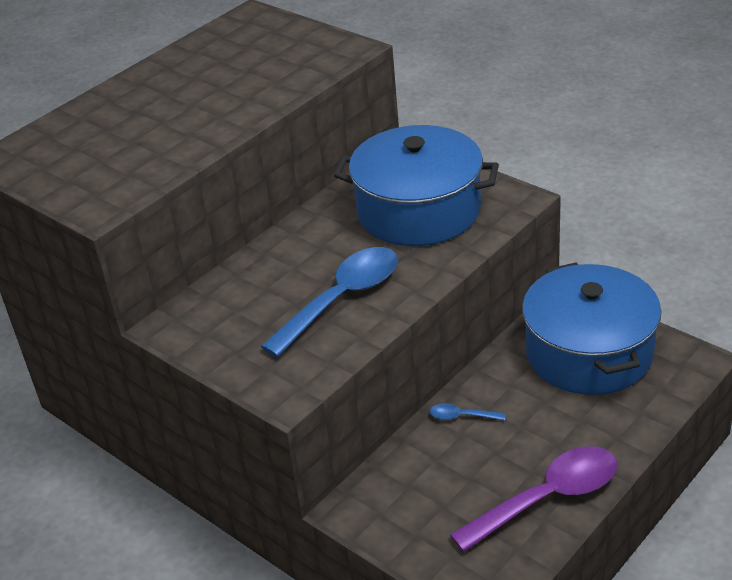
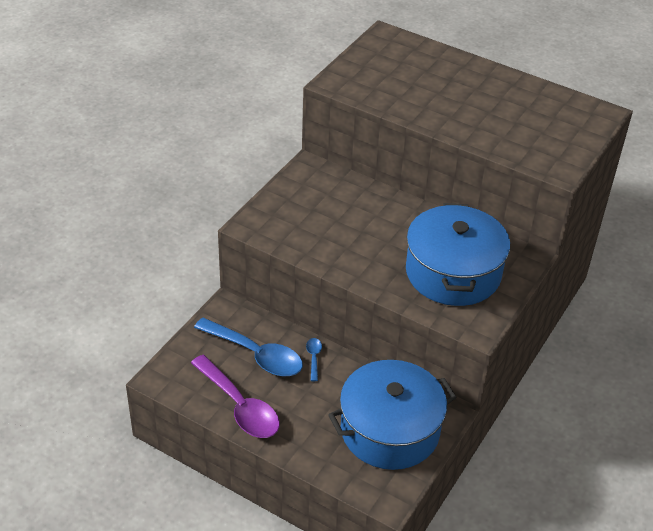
camera: 75 degrees right, 5 degrees up
blue spoon [261,247,398,357] -> blue spoon moved to [194,318,303,376]

